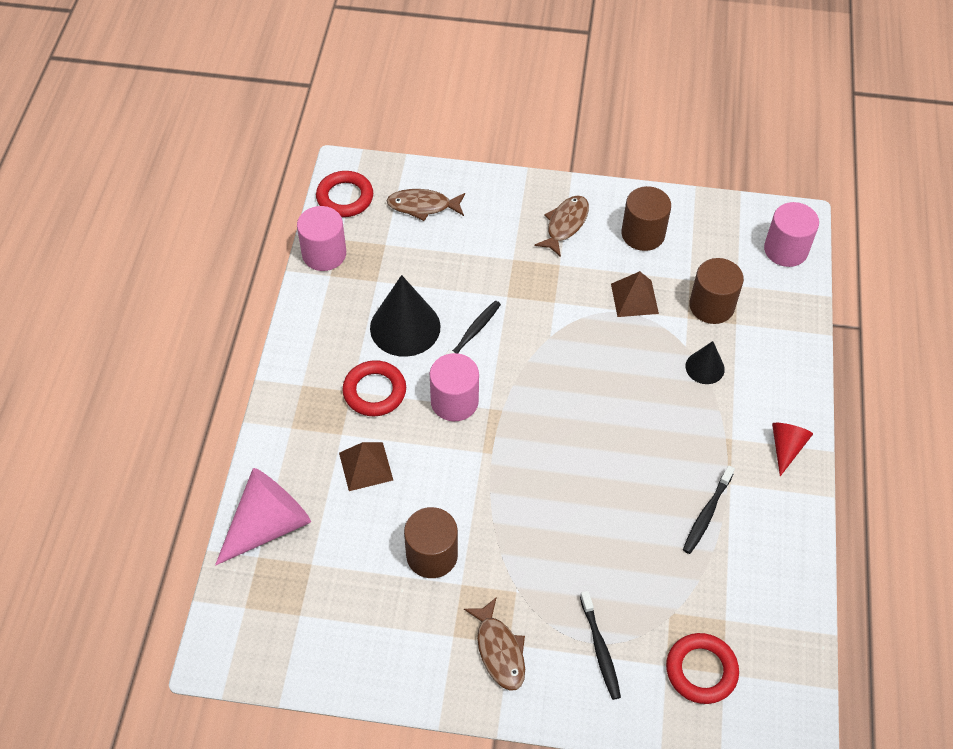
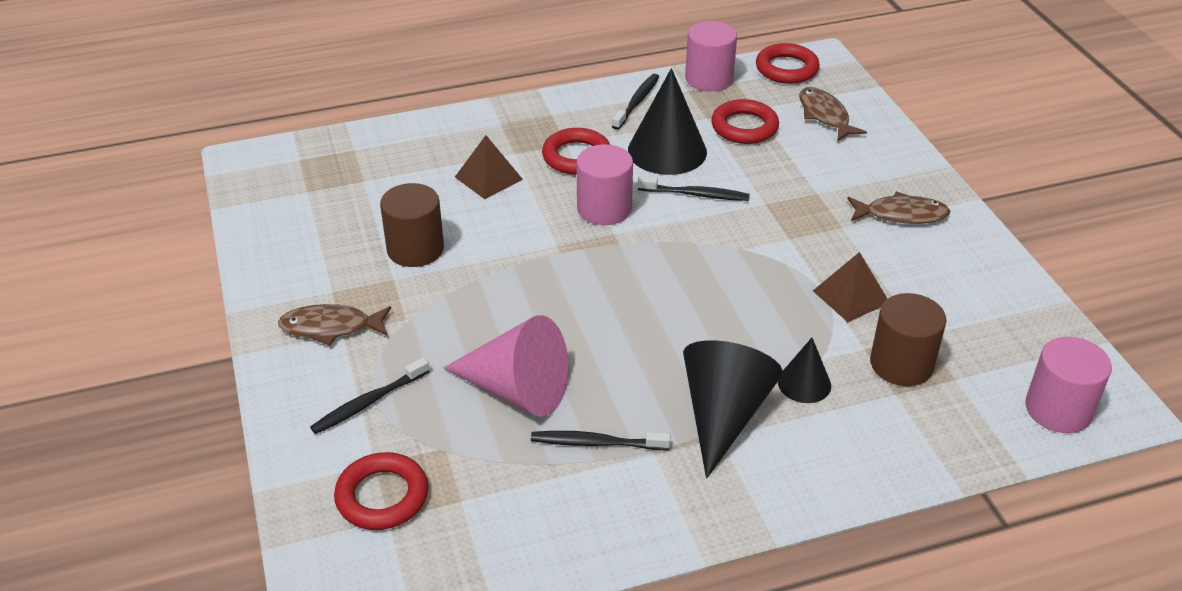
camera: 65 degrees right, 15 degrees down
pink cone [215,468,311,566] -> pink cone moved to [443,315,569,417]
brown fish [464,597,525,691] -> brown fish turned 45 degrees clockwise [278,304,391,346]
brown cylinder [621,186,671,251] -> none
red cone [772,423,813,476] -> none
none -> black toothbrush [612,74,659,130]
none -> black cone [683,340,783,478]
none -> red ring [711,99,779,144]

